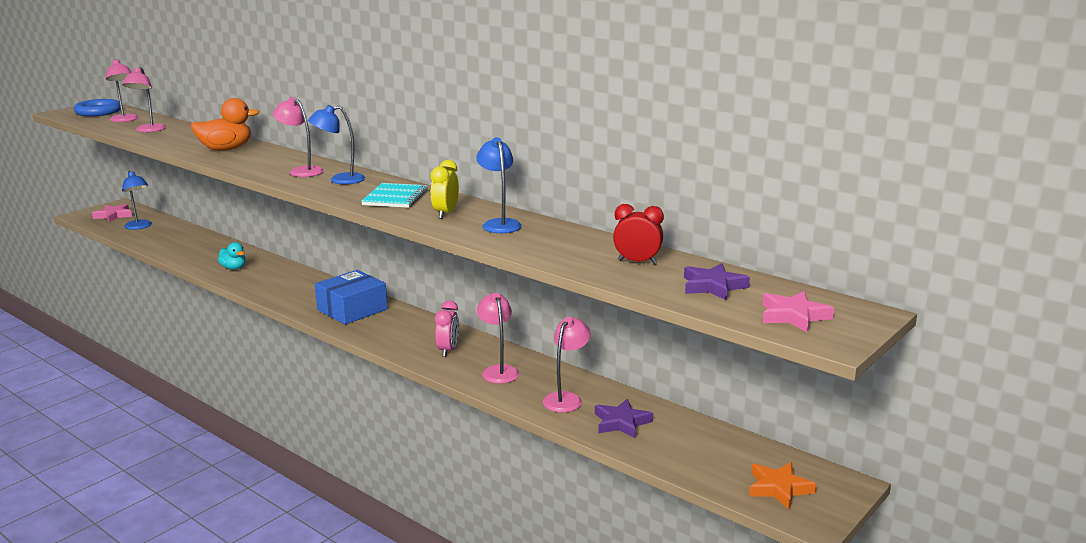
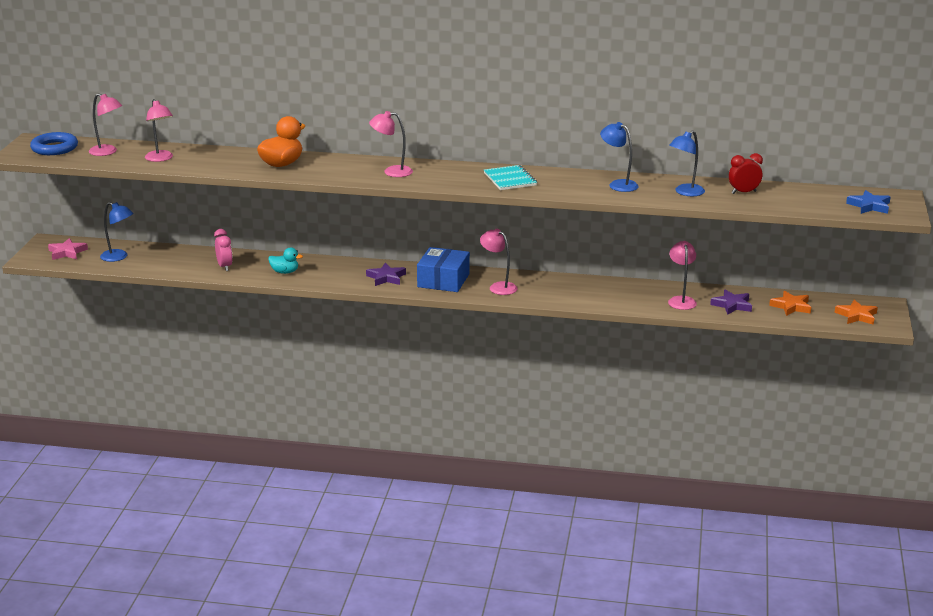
camera: 30 degrees left, 5 degrees up
blue lamp [308,105,365,184] -> blue lamp moved to [669,130,705,196]
yellow clock [431,160,459,219] -> none
pink clock [435,301,459,357] -> pink clock moved to [214,229,233,271]
pink lamp [477,293,519,384] -> pink lamp moved to [480,229,518,295]
purple star [684,263,750,301] -> purple star moved to [366,263,406,286]
pink star [762,291,834,333] -> blue star [846,190,890,214]
none -> orange star [769,291,811,316]

